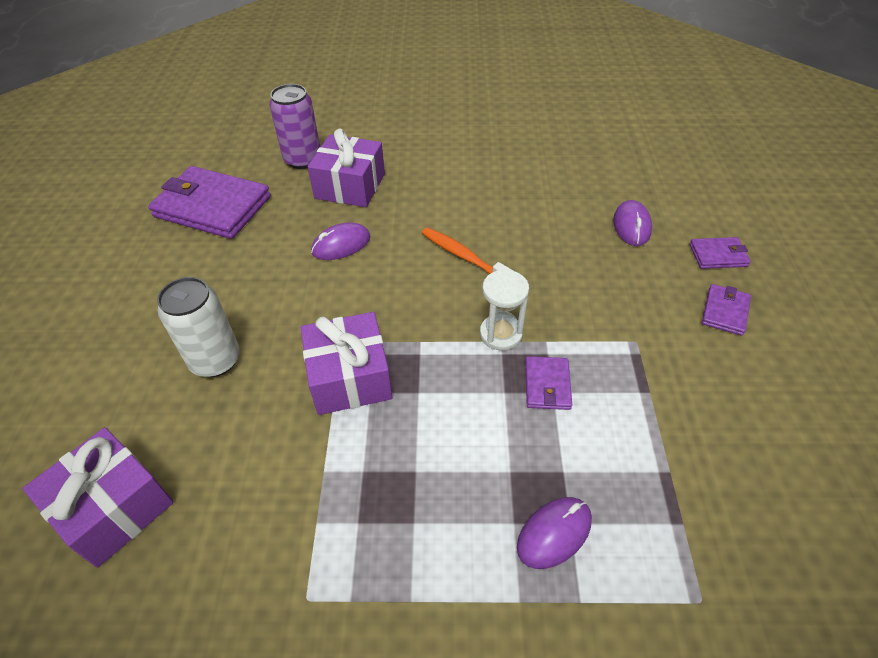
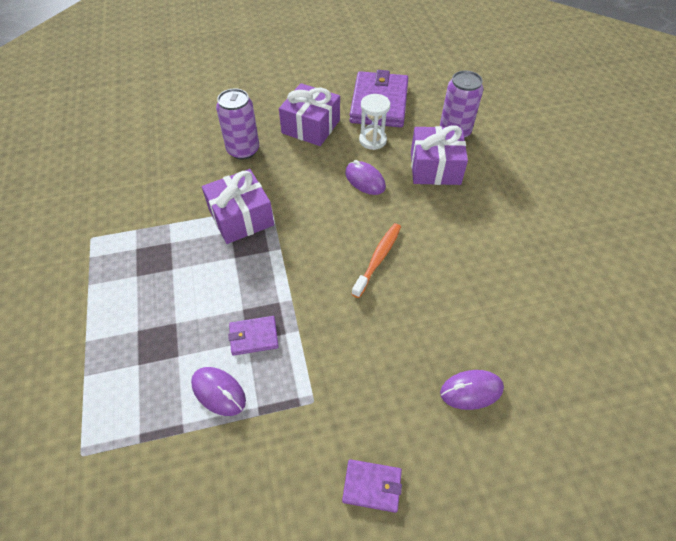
camera: 75 degrees right, 5 degrees up
purple gift [23,427,174,568] -> purple gift moved to [279,83,340,146]
white can [157,277,240,377] -> purple can [216,89,259,160]
white hourglass [480,270,529,351] -> white hourglass moved to [359,94,390,150]
purple mouse [517,497,592,569] -> purple mouse moved to [191,367,246,416]
purple wallet [690,237,751,269] -> none

